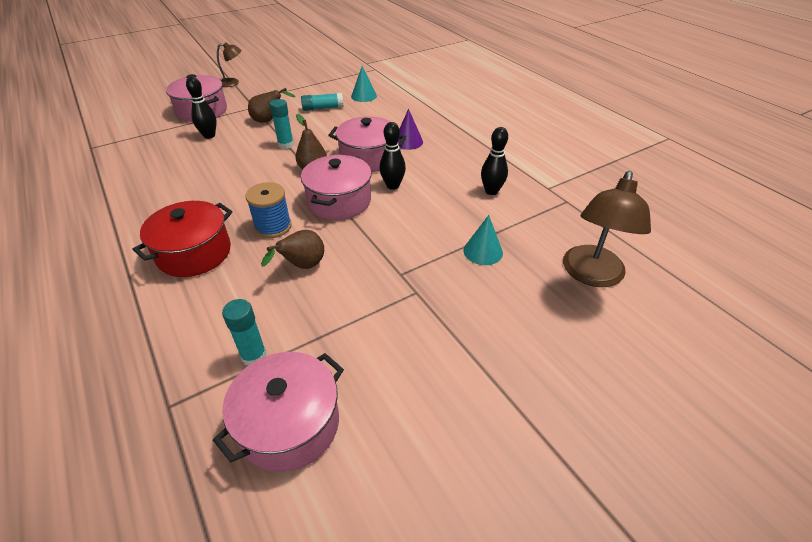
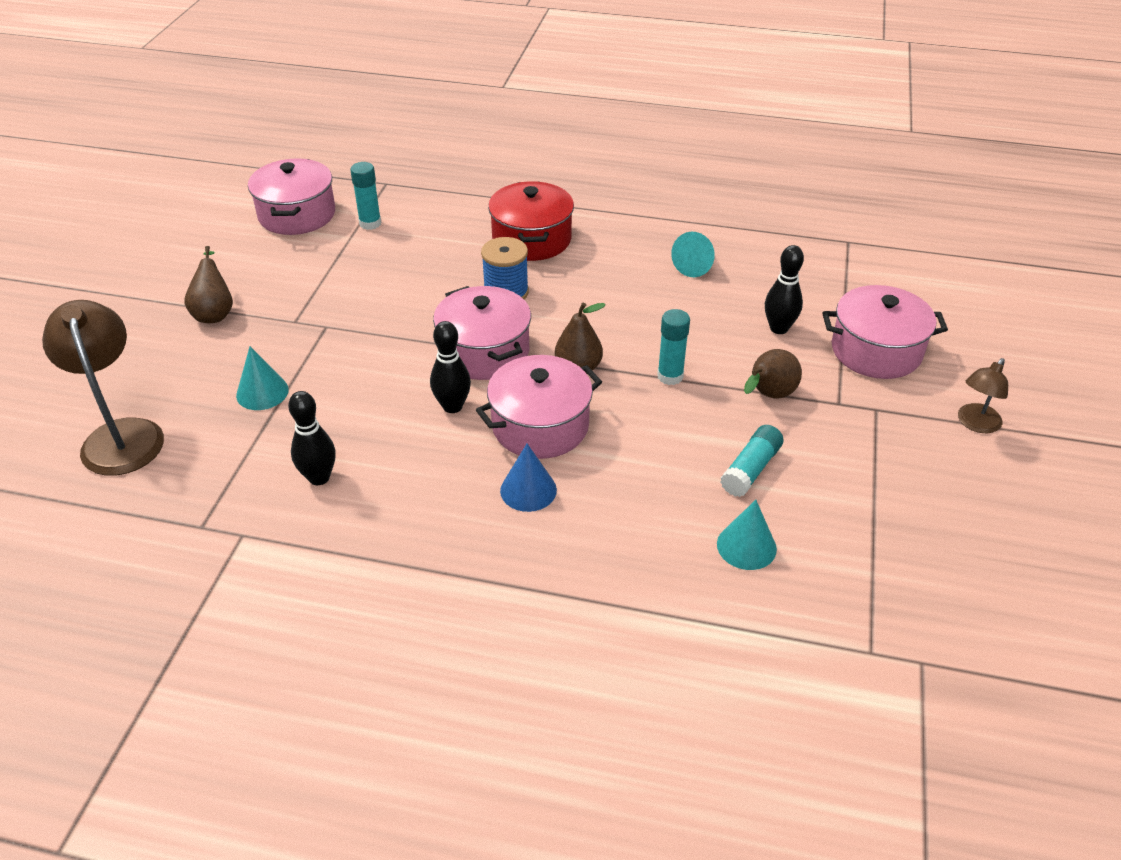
camera: 135 degrees right, 0 degrees up
brown pear [261,230,324,269] -> brown pear moved to [185,246,233,323]
purple cone [398,109,423,150] -> blue cone [500,444,557,512]
none -> turquoise cone [671,232,715,277]

